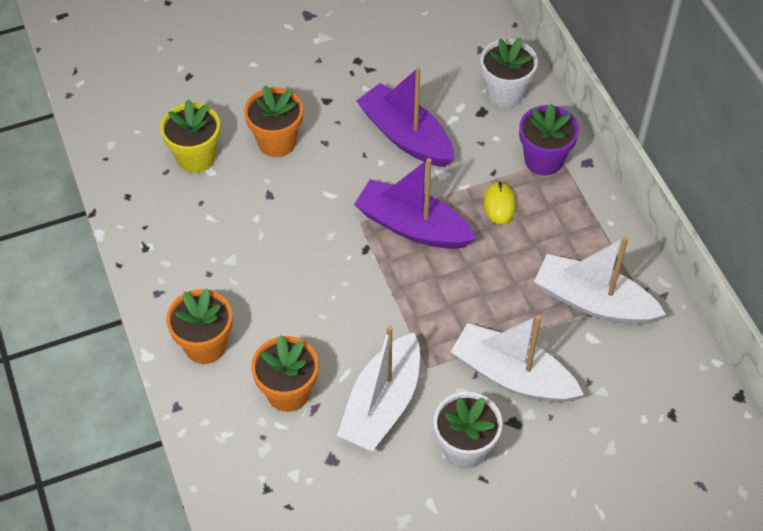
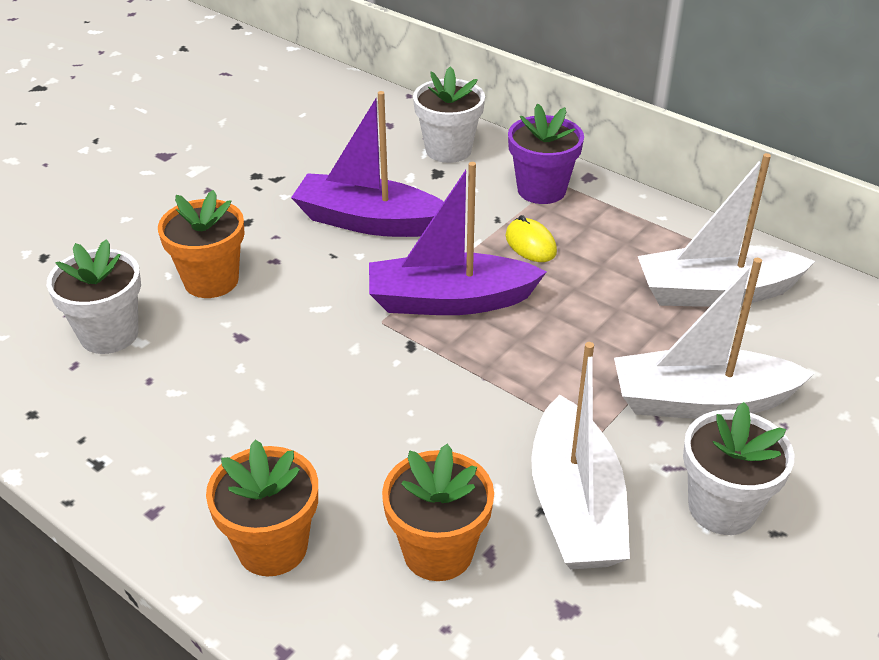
camera: 30 degrees left, 15 degrees down
yellow flower pot [160,99,220,173] -> white flower pot [47,239,141,354]

